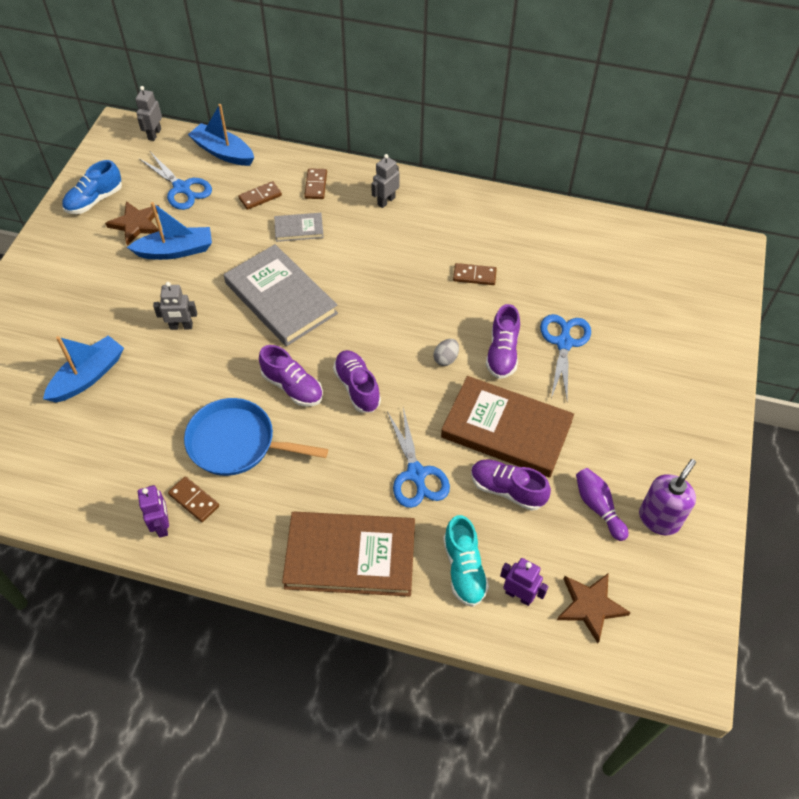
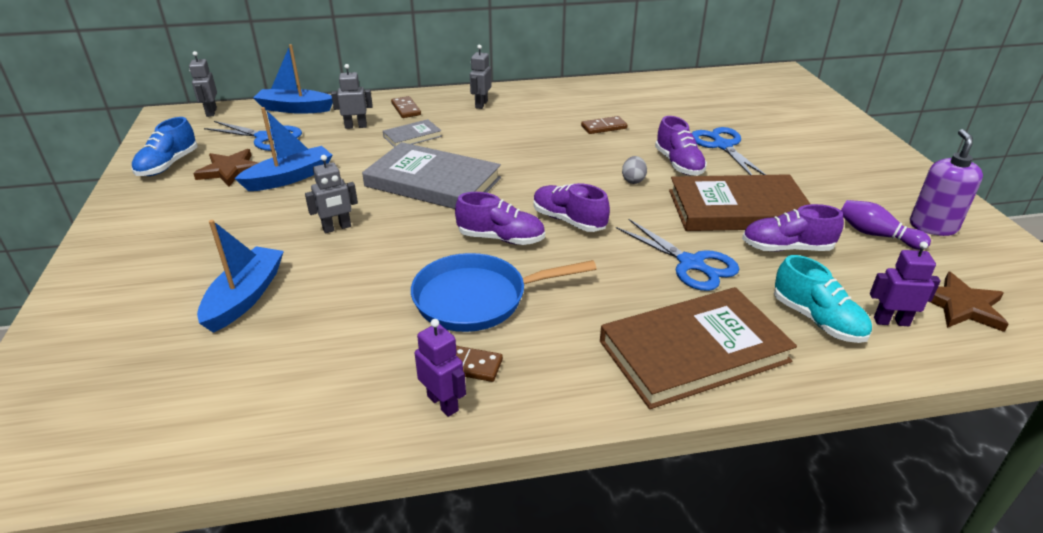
camera: 25 degrees left, 20 degrees down
brown domino [238,181,282,210] -> grey robot [331,64,373,129]

